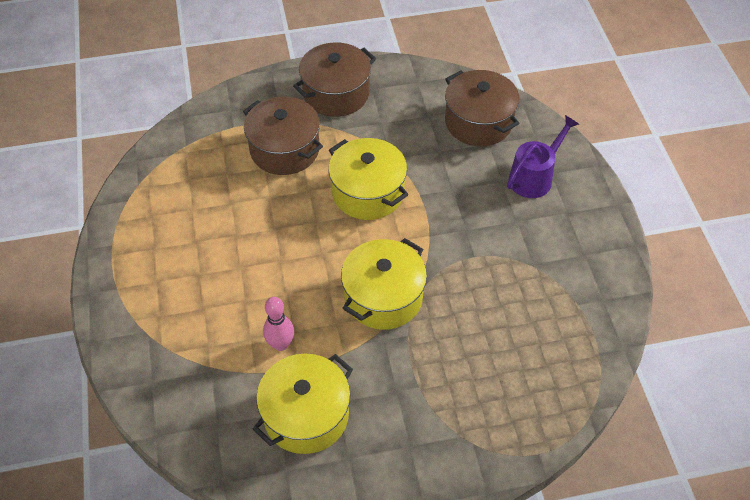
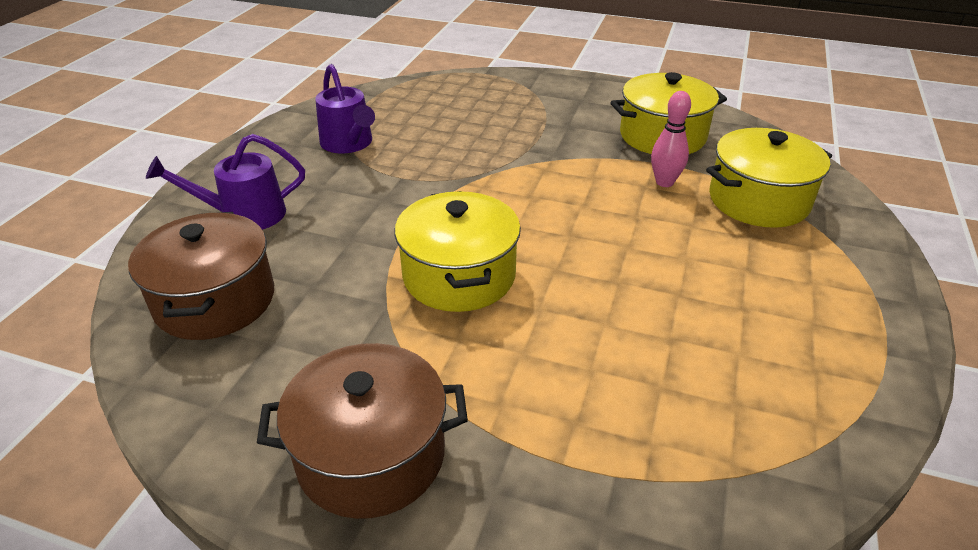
camera: 150 degrees left, 15 degrees down
brown pot [243,96,323,175] -> none
yellow pot [341,238,427,330] -> yellow pot moved to [706,128,832,228]
none -> purple watering can [315,64,375,154]

